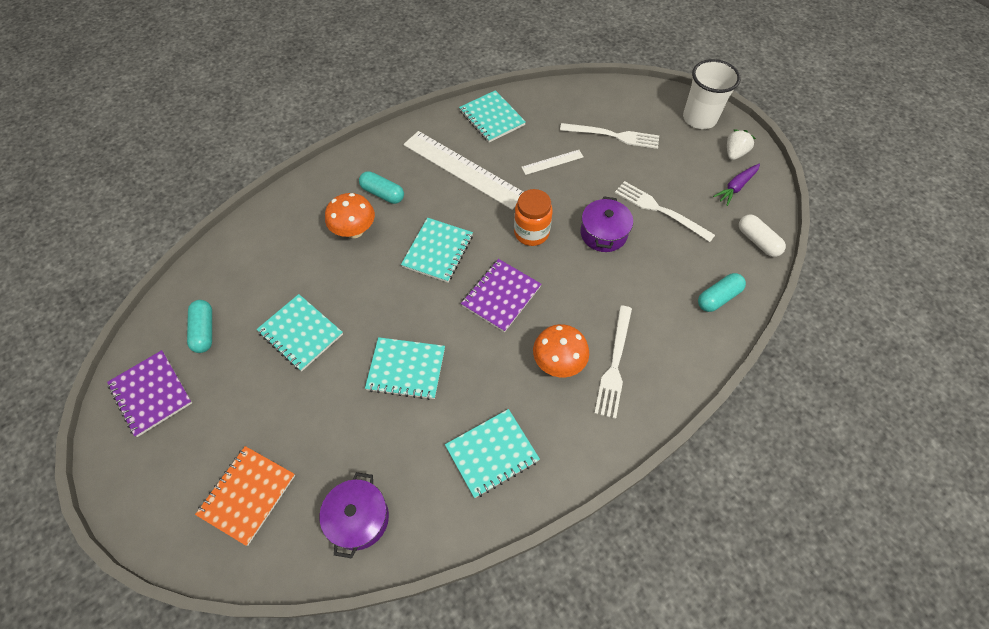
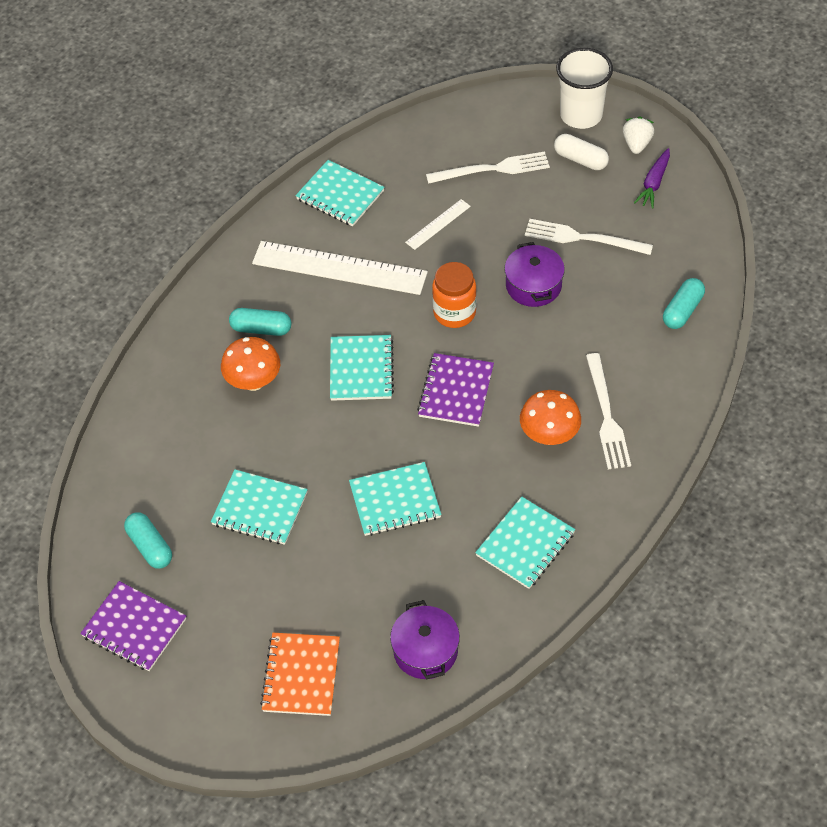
camera: 20 degrees left, 5 degrees down
white capsule [739,214,786,257] -> white capsule moved to [554,134,609,170]

